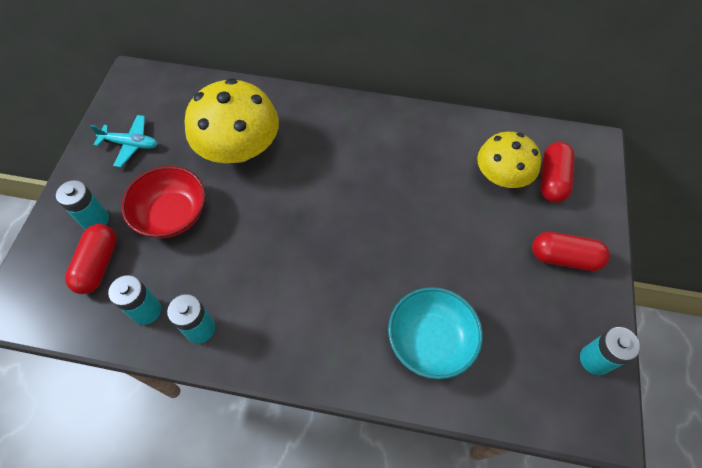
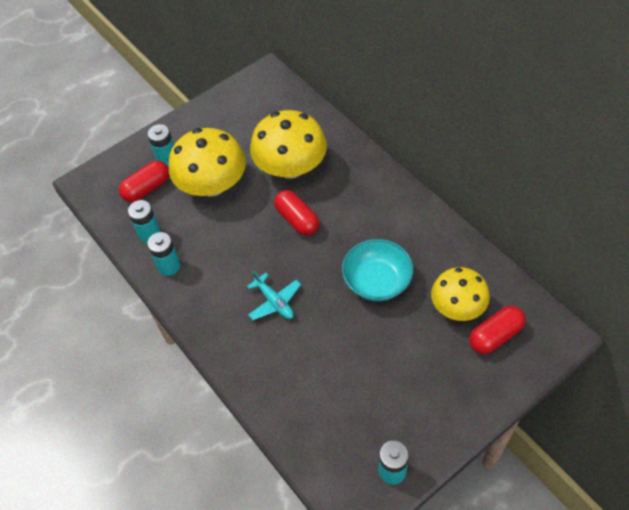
camera: 45 degrees right, 5 degrees down
turquoise plane [90,115,158,167] -> turquoise plane moved to [247,271,301,320]
red bowl [121,166,205,238] -> yellow mushroom [169,128,246,196]
turquoise bowl [388,287,483,379] -> turquoise bowl moved to [342,239,414,301]
red capsule [532,232,610,271] -> red capsule moved to [274,190,319,236]

